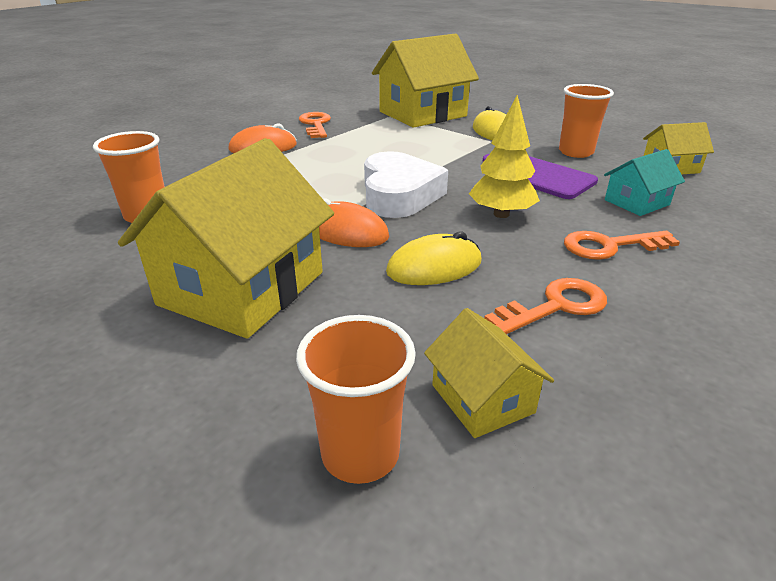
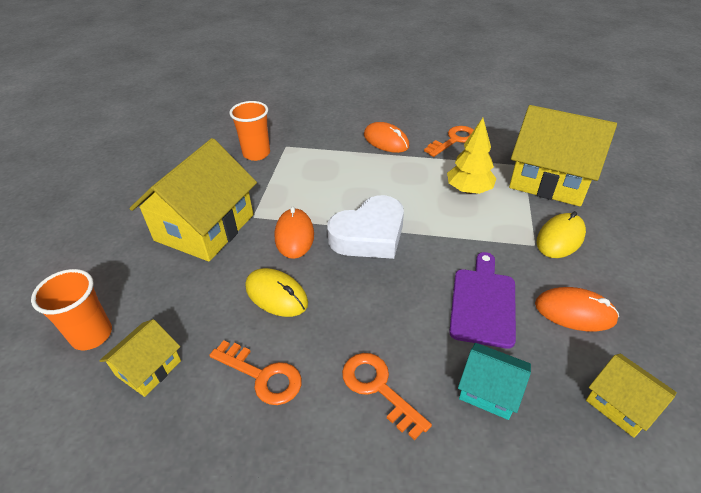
camera: 60 degrees right, 10 degrees up
yellow house [118,138,334,339] -> yellow house turned 60 degrees counterclockwise [129,138,257,262]
yellow tree [469,95,540,218] -> yellow tree moved to [447,118,496,194]
orange cup [559,84,614,158] -> orange mouse [535,287,619,332]

